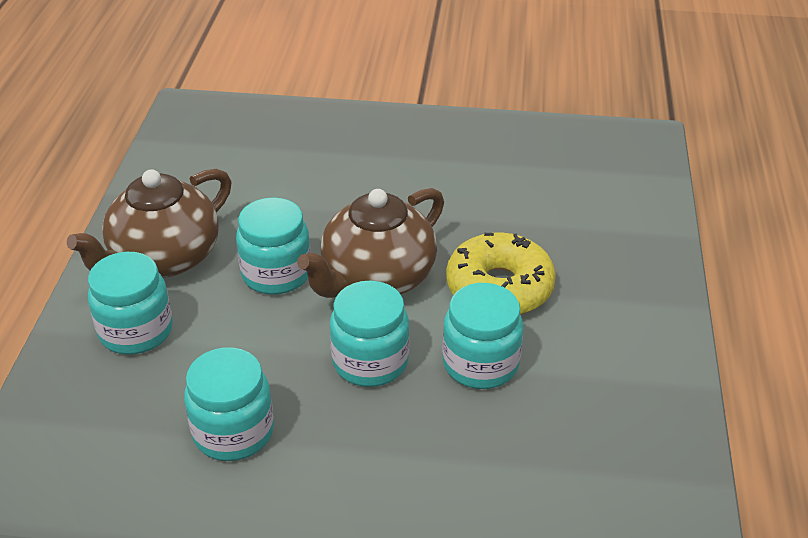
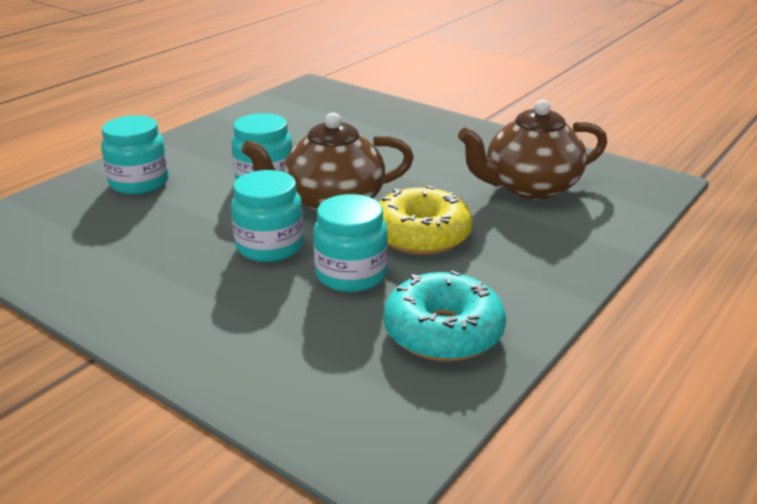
camera: 30 degrees right, 10 degrees down
brown teapot [67,169,232,278] -> brown teapot moved to [458,100,607,200]
turquoise jar [184,347,274,461] -> none
none -> turquoise donut [383,271,506,361]

